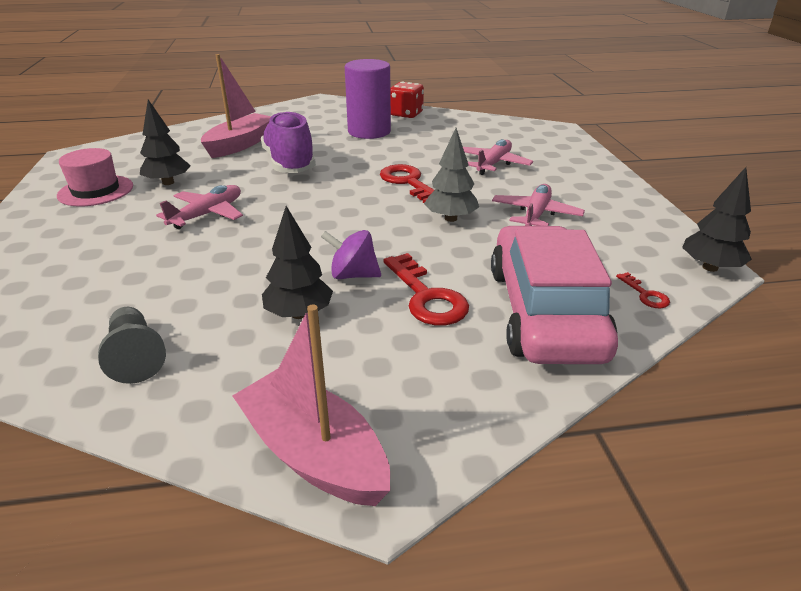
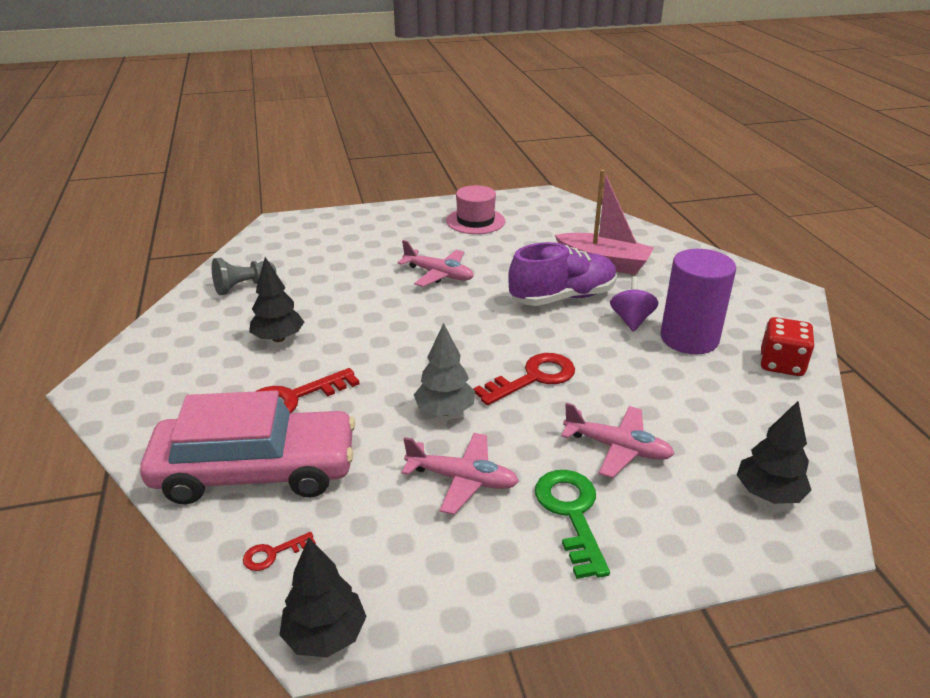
camera: 85 degrees right, 0 degrees up
black tree [140,99,191,185] -> black tree moved to [737,401,812,504]
pink boat [233,304,390,506] -> none
purple spinning top [321,230,381,279] -> purple spinning top moved to [610,276,659,332]
none -> green key [535,470,610,579]

